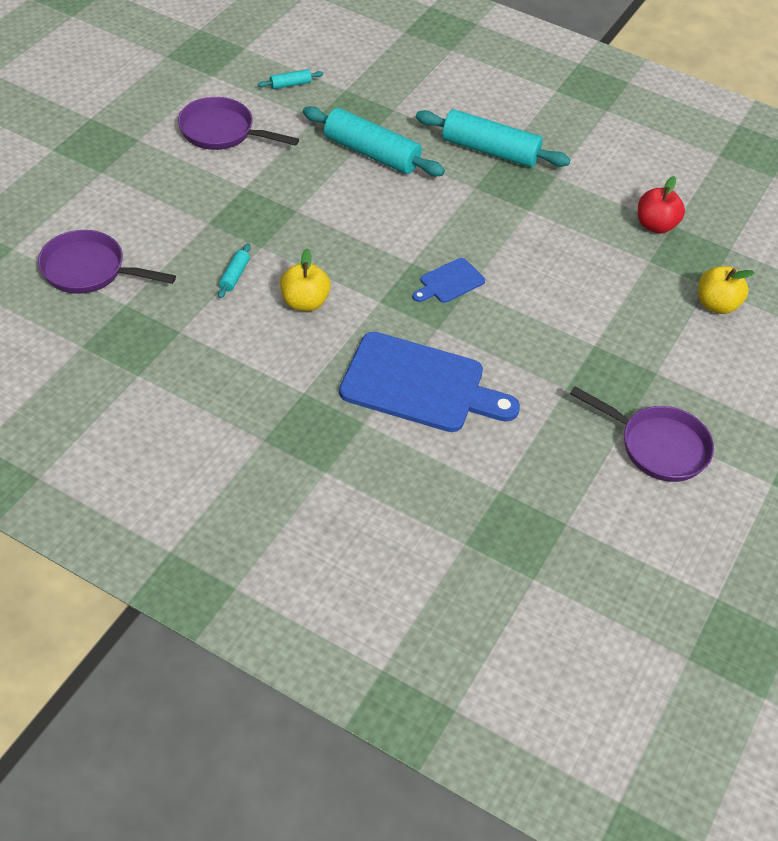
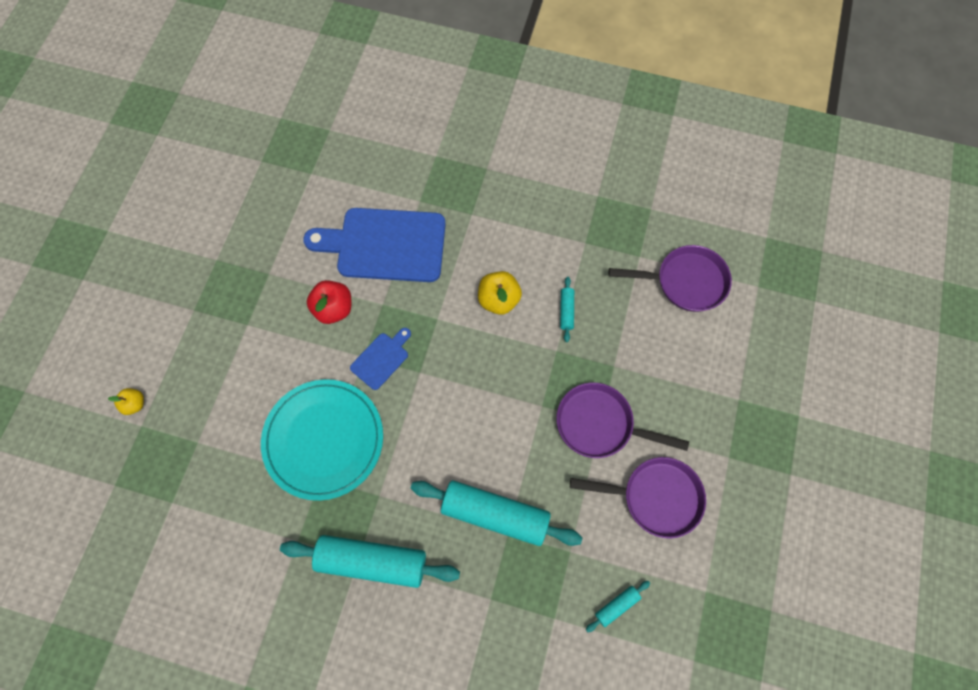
camera: 170 degrees right, 20 degrees up
purple pan [570,386,714,482] -> purple pan moved to [557,382,689,458]
red apple [638,176,685,234] -> red apple moved to [307,280,351,324]
yellow apple [698,266,755,314] -> yellow apple [108,388,144,415], size x0.59
none -> turquoise plate [261,379,383,501]

